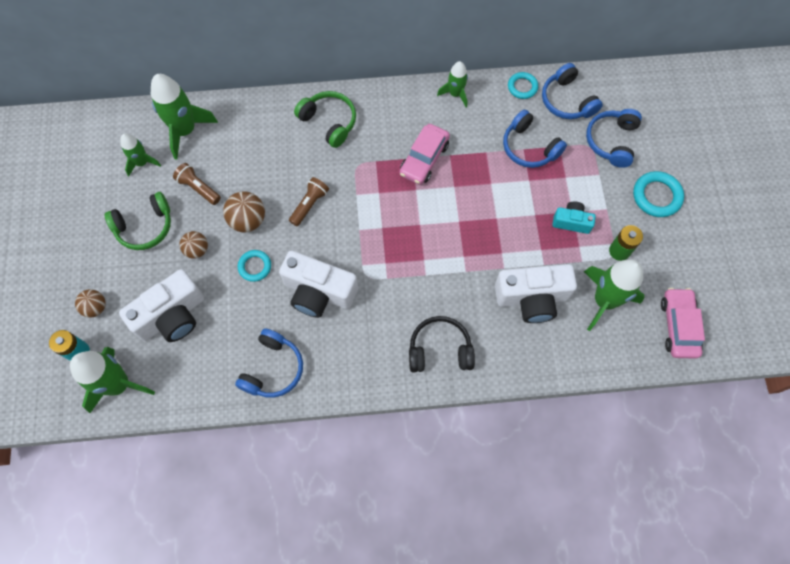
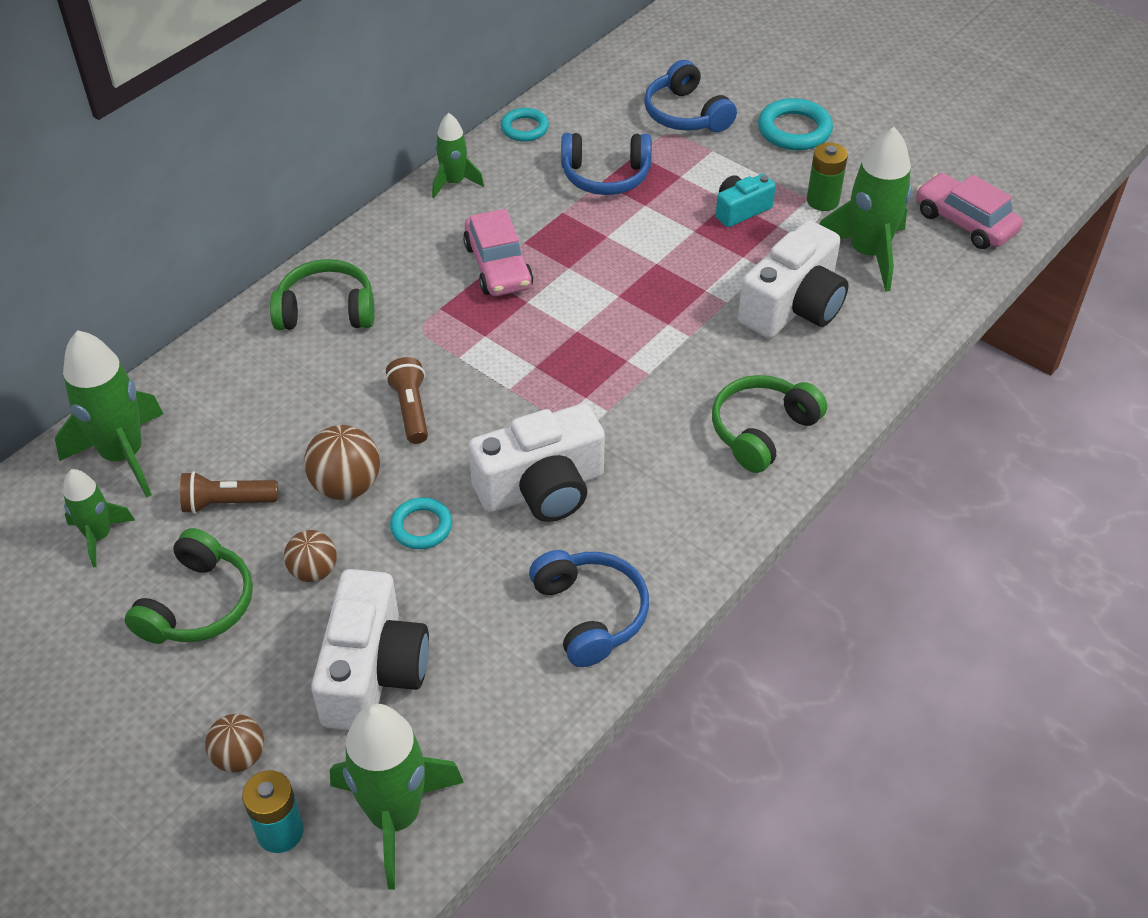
camera: 45 degrees left, 20 degrees down
black headphones [409,316,475,372] -> green headphones [712,375,827,473]
blue headphones [542,63,603,119] -> none

